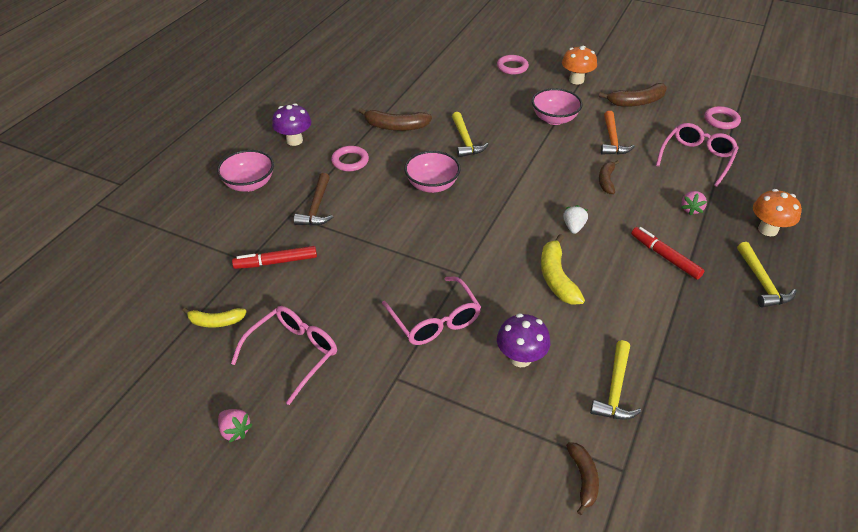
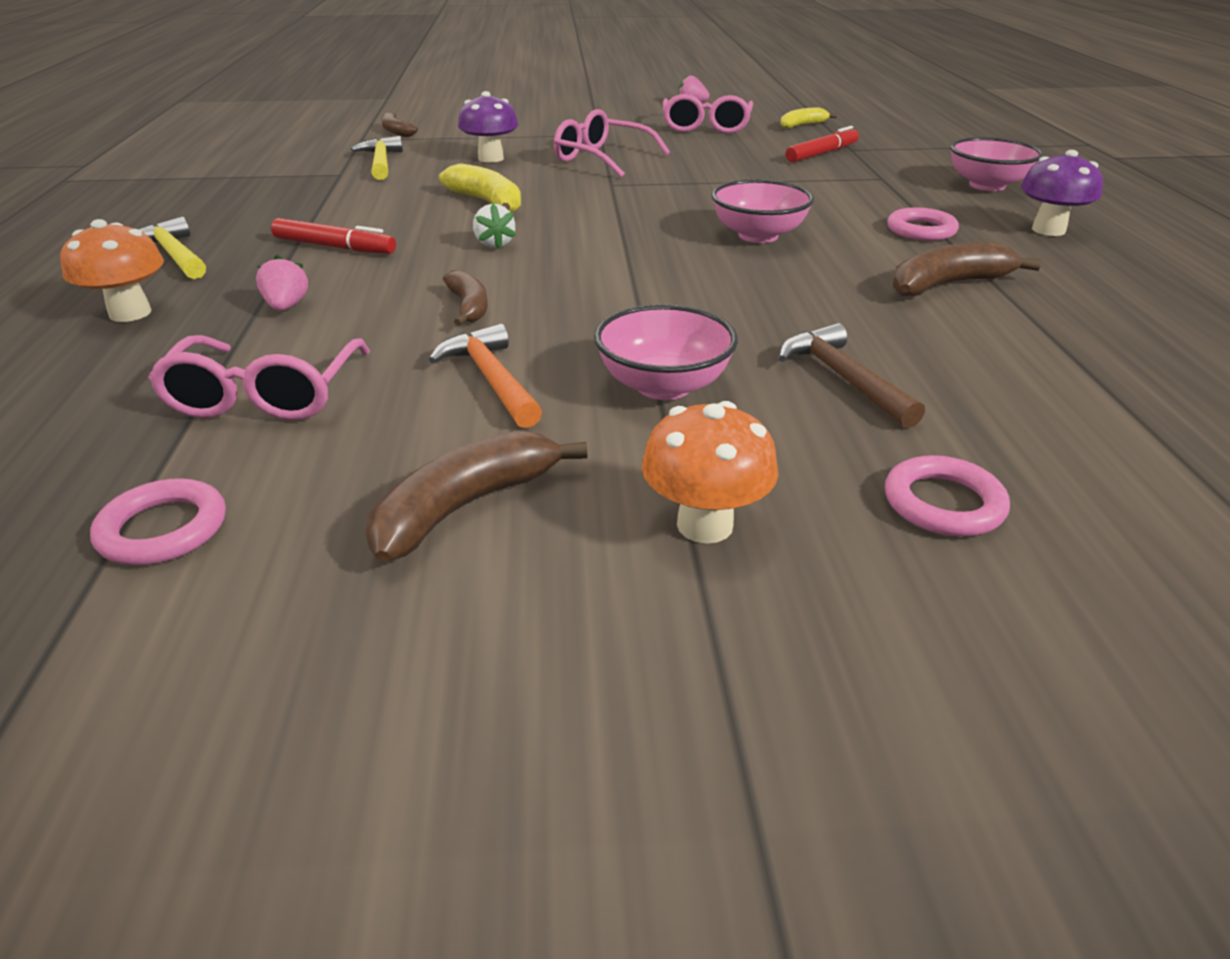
camera: 150 degrees right, 10 degrees down
brown hammer [294,173,333,226] -> brown hammer moved to [779,323,925,428]
yellow hammer [452,112,489,157] -> none

